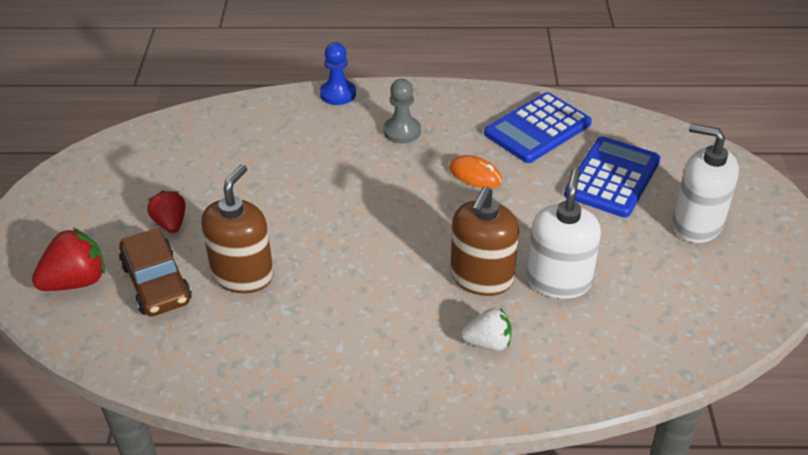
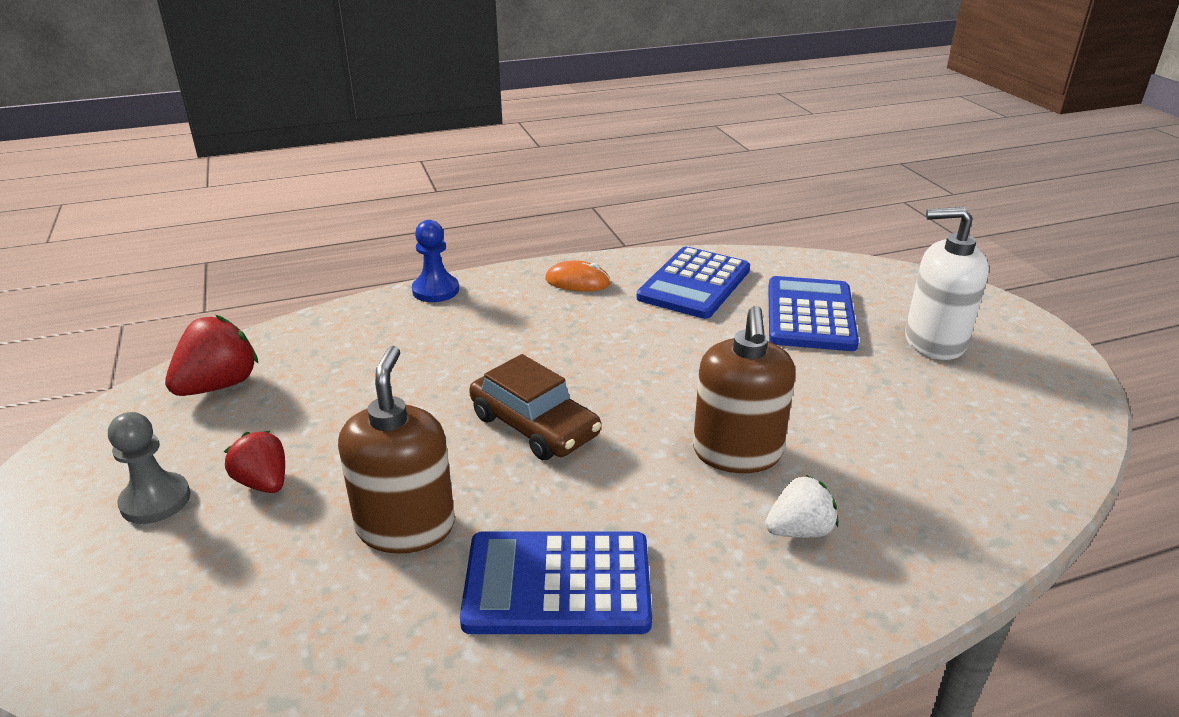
camera: 20 degrees left, 10 degrees down
red strawberry [32,228,105,291] -> red strawberry moved to [165,315,258,396]
brown car [119,228,192,316] -> brown car moved to [469,354,601,460]
grey pawn [383,79,421,144] -> grey pawn moved to [108,412,190,524]
orange mouse [449,155,502,188] -> orange mouse moved to [545,260,611,291]
white soap dispenser [527,168,601,299] -> none
none -> blue calculator [460,531,652,634]

